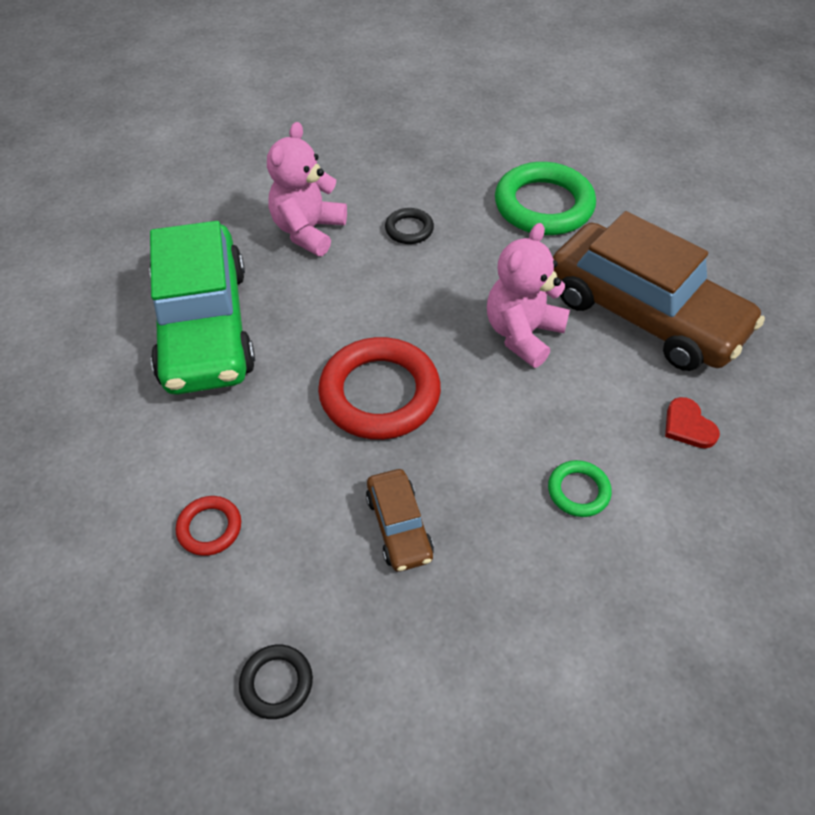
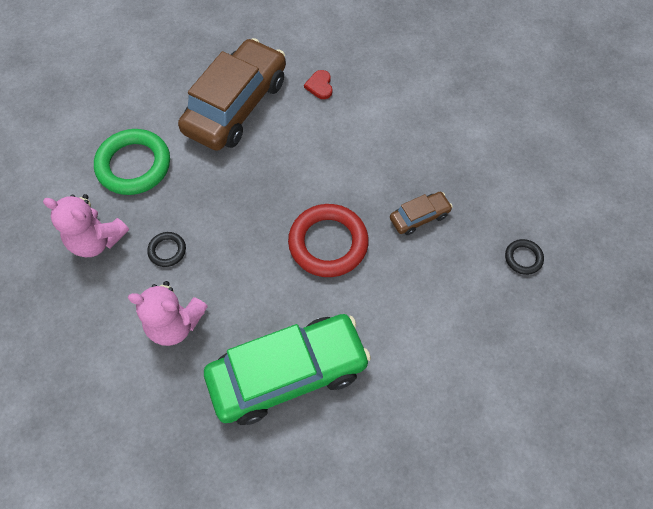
camera: 100 degrees left, 10 degrees up
red ring [176,496,241,556] -> none
pink teddy bear [487,223,570,368] -> pink teddy bear moved to [43,194,129,257]
green ring [548,460,612,517] -> none
red heart [665,397,720,448] -> red heart turned 120 degrees clockwise [304,70,332,99]

